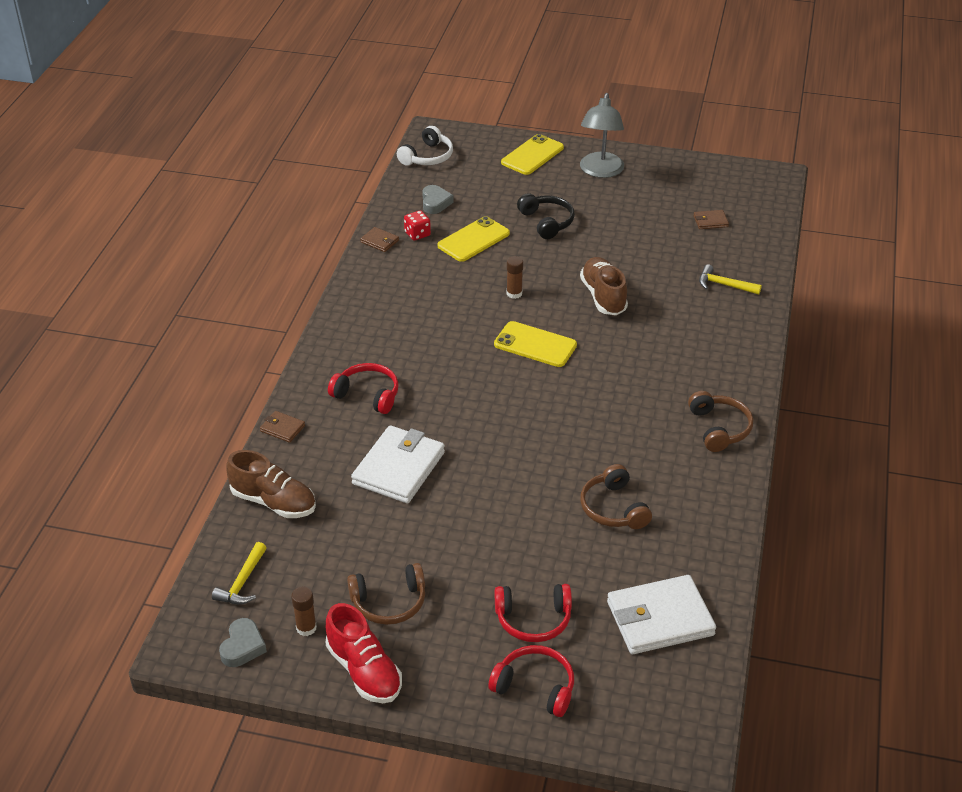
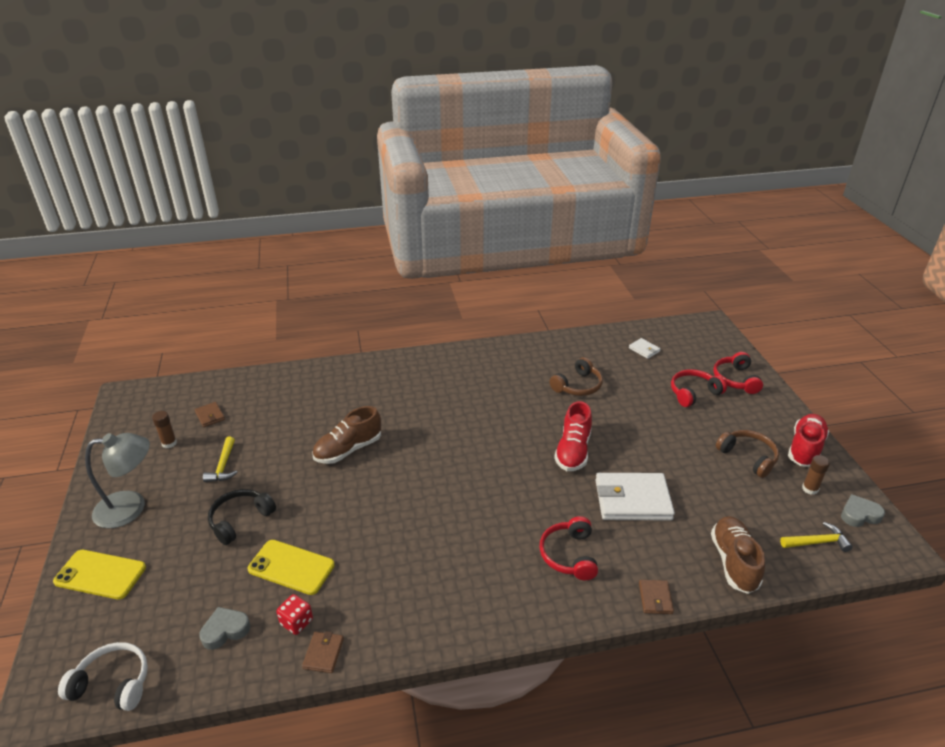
camera: 115 degrees left, 5 degrees down
yellow phone [494,321,577,367] -> none
red headphones [495,584,572,642] -> red headphones turned 90 degrees counterclockwise [671,369,727,407]
brown glue stick [506,256,523,299] -> brown glue stick moved to [152,411,177,448]
white wallet [607,575,716,654] -> white wallet [629,338,660,359], size x0.46
brown headphones [688,391,753,452] -> none
yellow hammer [699,264,762,295] -> yellow hammer moved to [203,437,238,482]
none -> red shoe [554,401,592,471]

